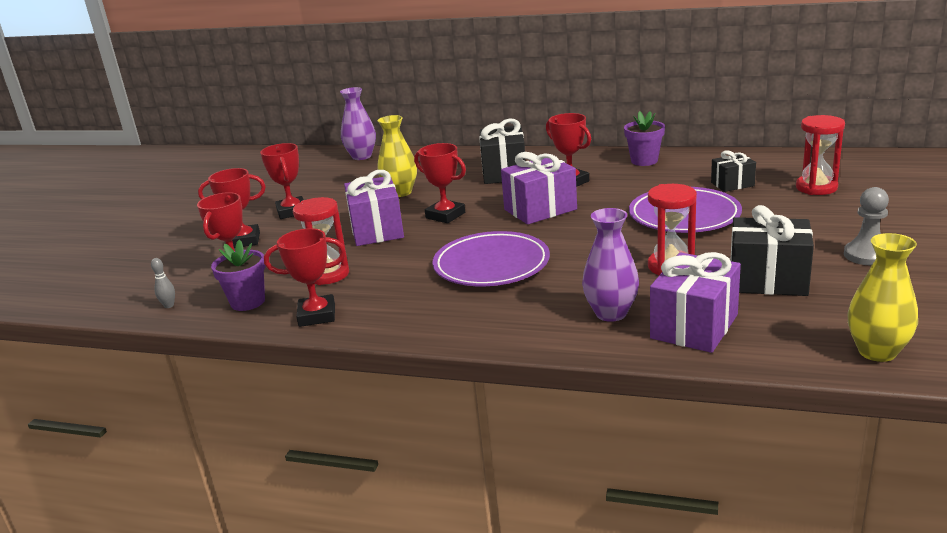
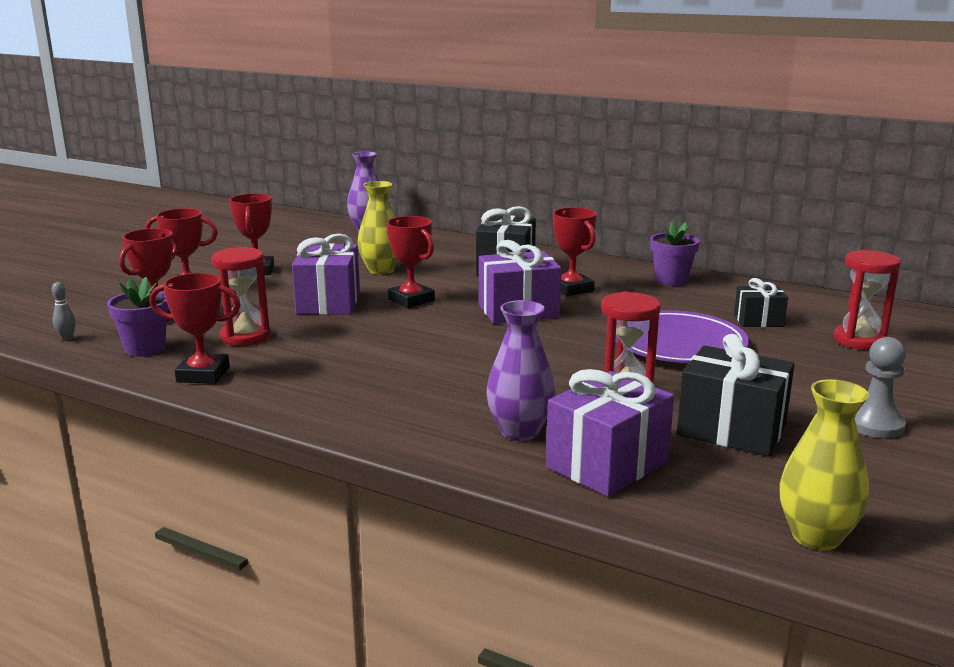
camera: 10 degrees right, 5 degrees down
purple plate [432,231,550,286] -> none

